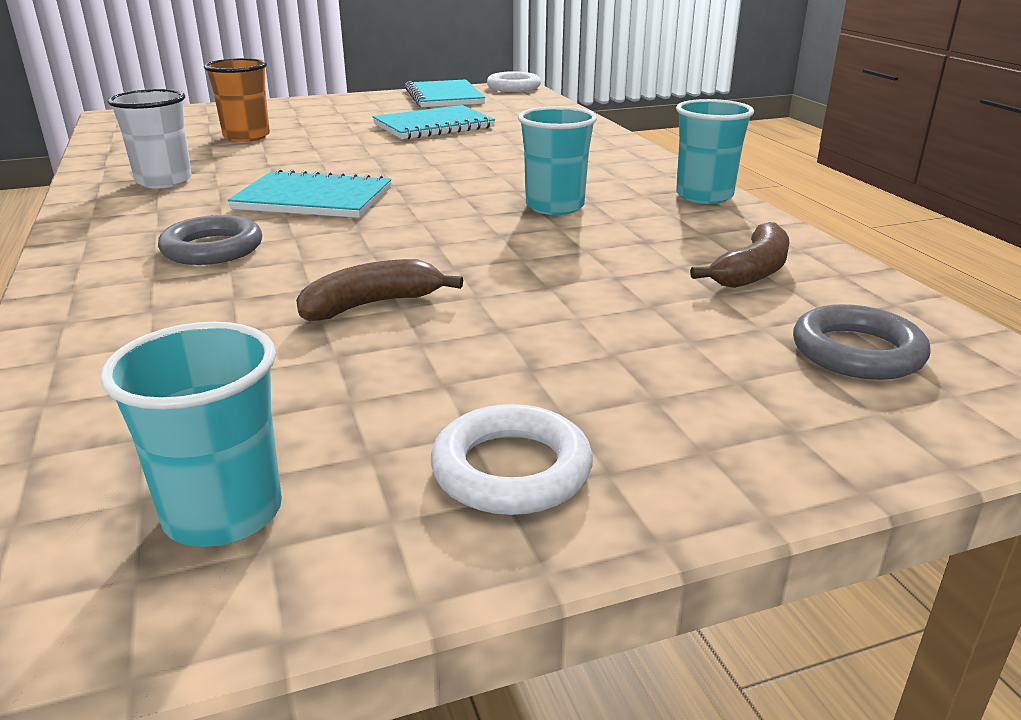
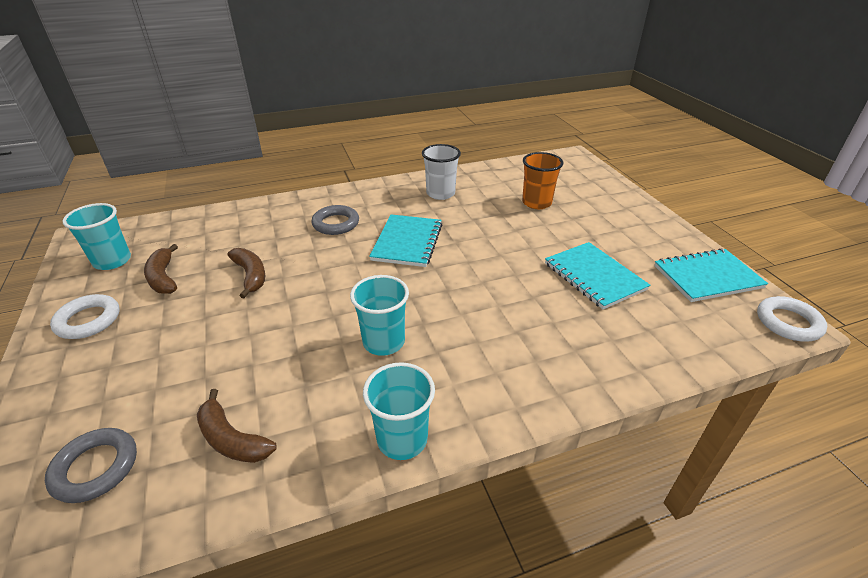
camera: 90 degrees right, 10 degrees up
none -> brown banana [144,244,178,294]

